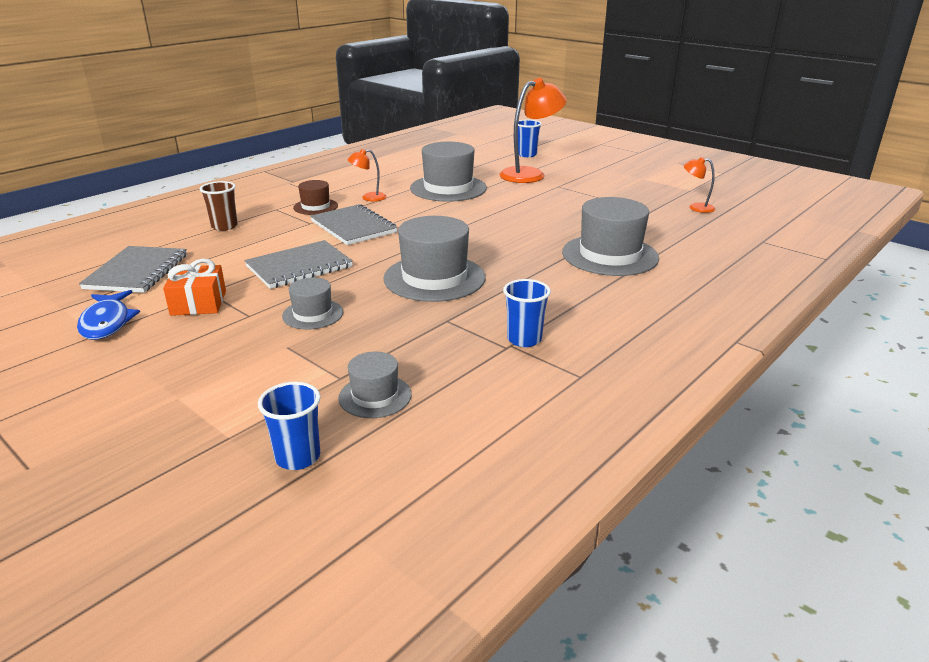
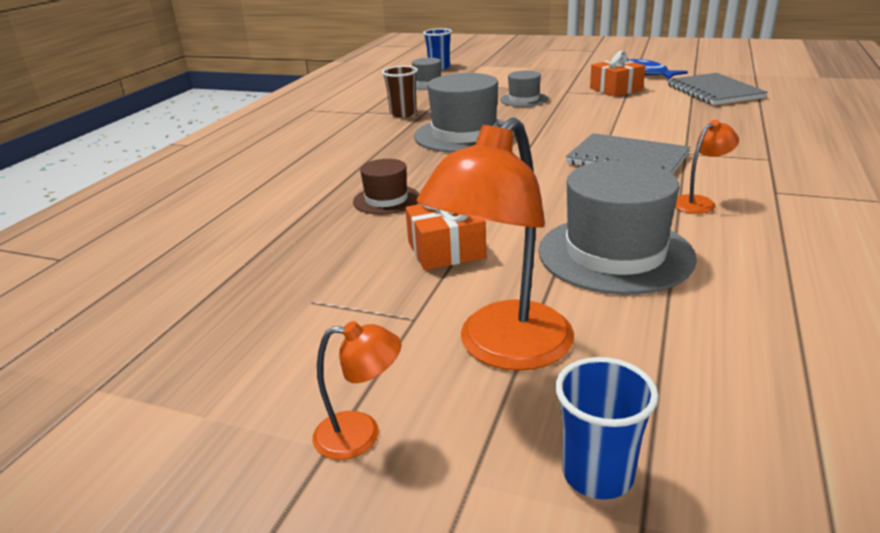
camera: 160 degrees right, 0 degrees up
brown cup [200,181,238,231] -> brown cup moved to [382,66,418,118]
grey notebook [244,240,353,289] -> none
brown hat [293,180,338,215] -> brown hat moved to [353,159,419,214]
blue cup [503,279,551,347] -> none
grey hat [562,197,659,276] -> none
orange lamp [684,157,715,213] -> orange lamp moved to [313,321,402,460]
none -> orange gift [405,204,486,270]

